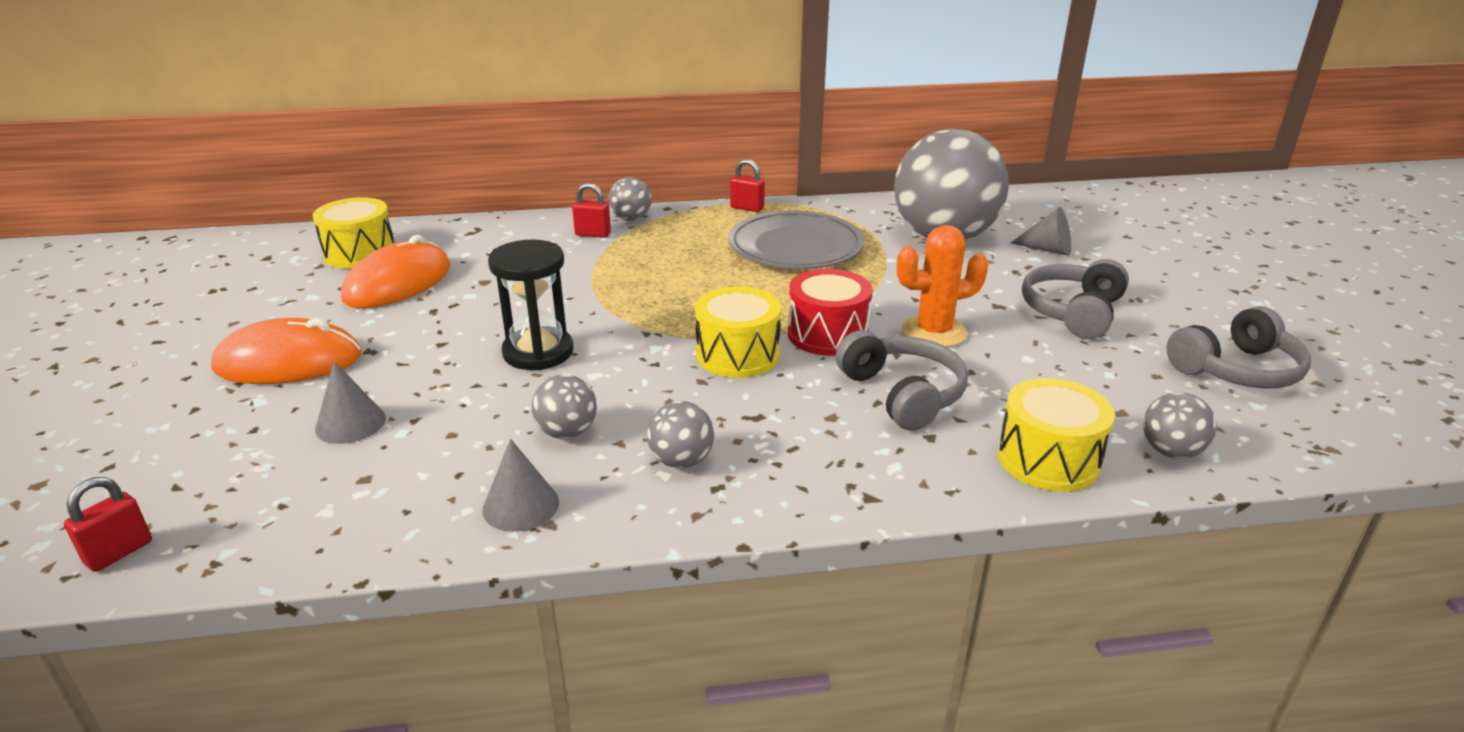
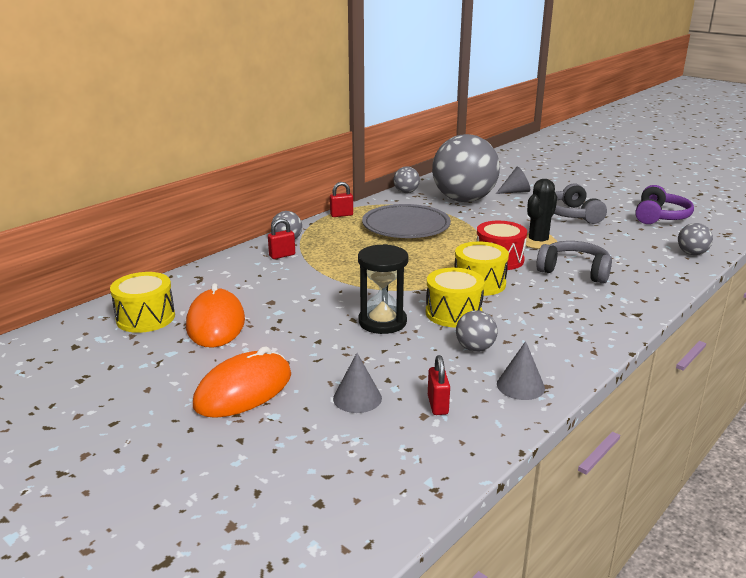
camera: 40 degrees left, 5 degrees down
red padlock [64,477,152,572] -> red padlock moved to [428,355,450,415]
grey ball [647,401,714,469] -> grey ball moved to [393,166,420,193]
orange cactus [897,225,989,347] -> black cactus [526,179,557,249]
yellow drum [998,378,1115,492] -> yellow drum moved to [426,268,485,327]
grey headphones [1166,306,1311,389] -> purple headphones [635,185,694,224]

